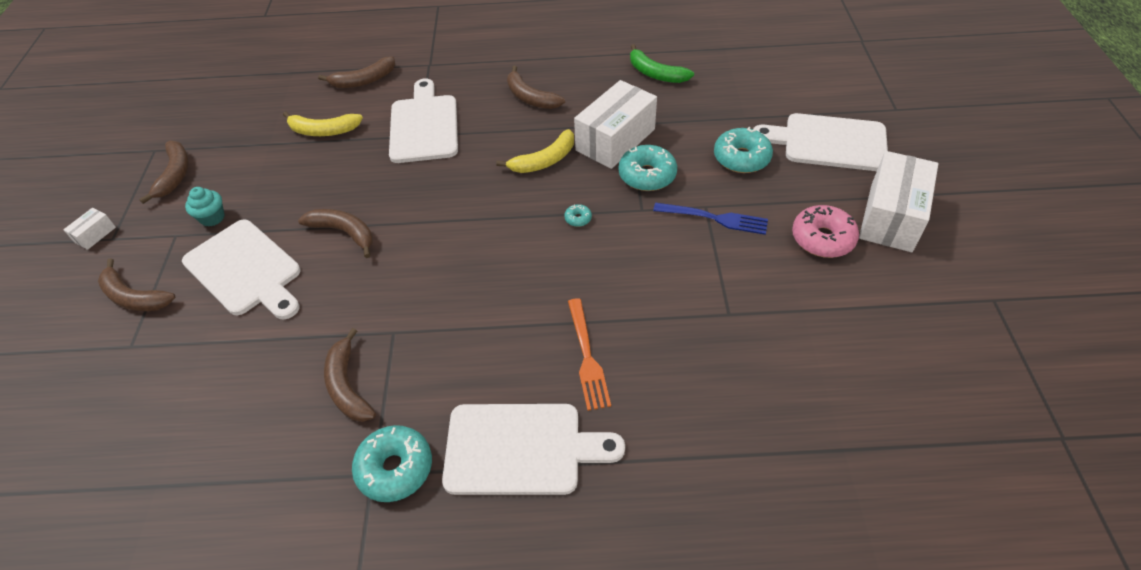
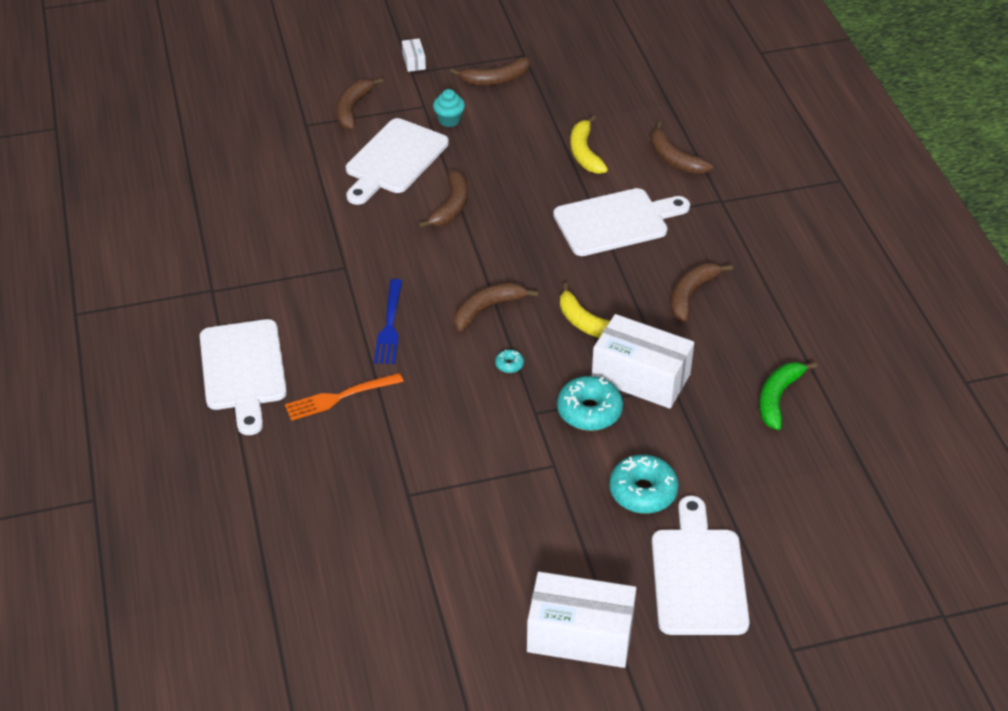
camera: 75 degrees right, 5 degrees down
white box [63,208,116,250] -> white box turned 60 degrees clockwise [402,38,426,72]
brown banana [324,328,376,422] -> brown banana moved to [454,283,539,332]
turquoise donut [352,425,432,502] -> none
blue fork [653,202,768,235] -> blue fork moved to [374,279,402,364]
pink donut [792,205,859,258] -> none

